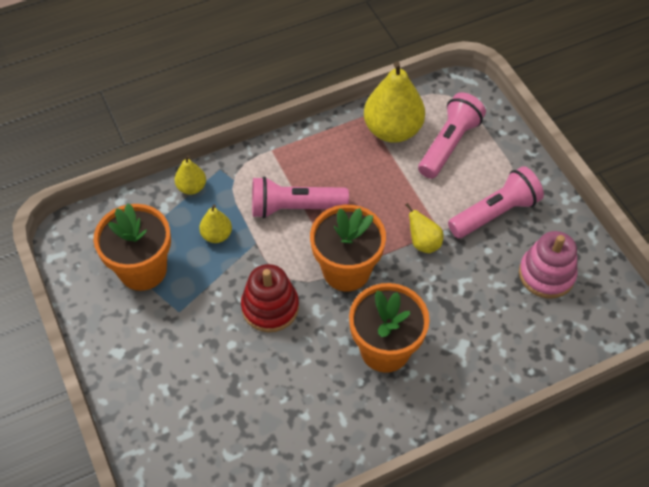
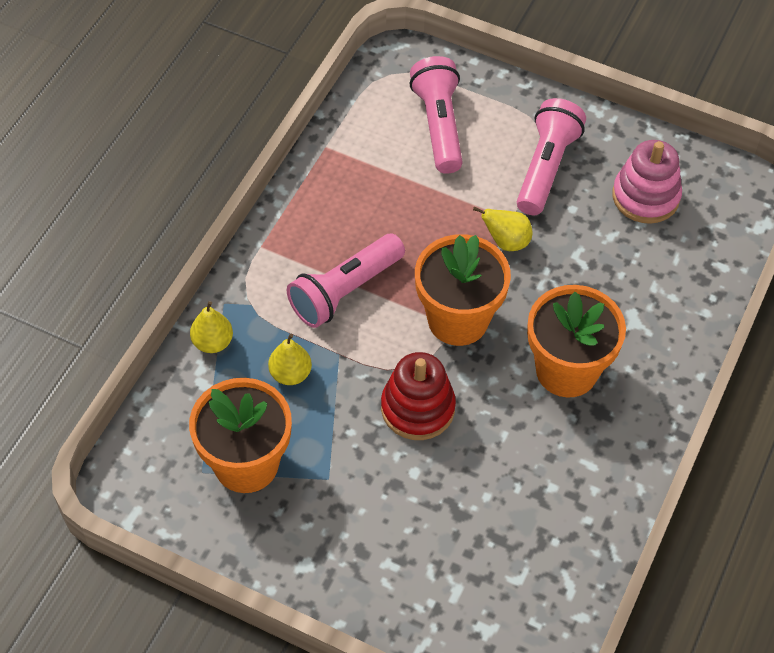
camera: 40 degrees left, 0 degrees up
yellow pear [364,61,425,143] -> none

